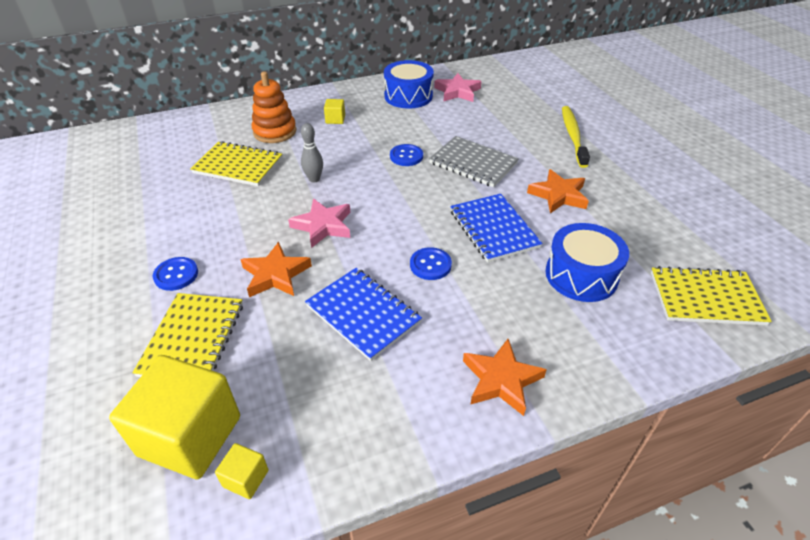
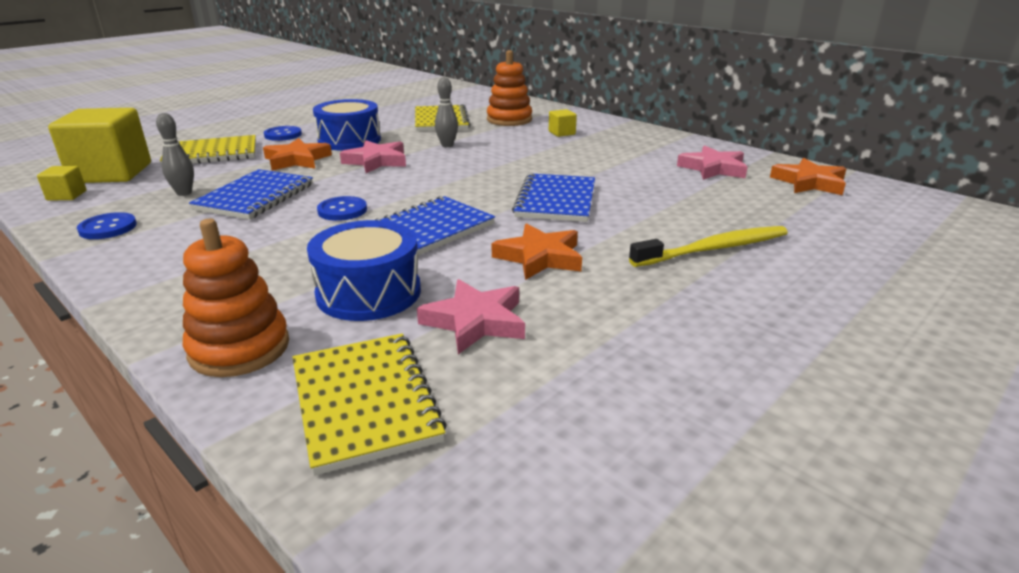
camera: 65 degrees right, 15 degrees down
blue drum [384,60,434,109] -> blue drum moved to [313,99,381,150]
blue button [390,144,423,166] -> blue button moved to [77,212,137,239]
grey notebook [429,136,519,187] -> blue notebook [512,173,595,222]
orange star [463,339,547,416] -> orange star moved to [770,158,846,195]
none -> grey bowling pin [156,113,194,196]
none -> orange stacking toy [183,219,289,377]
none -> pink star [417,279,525,354]

